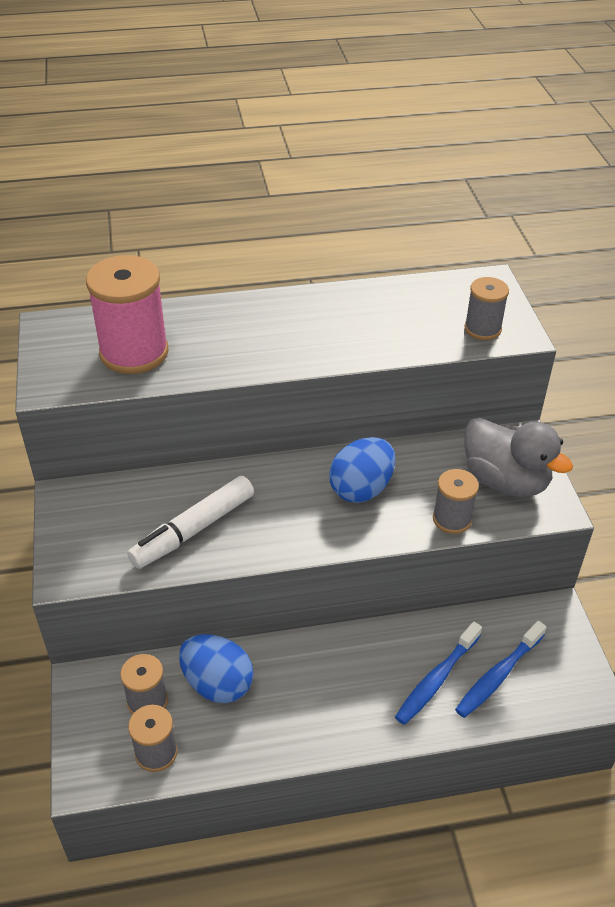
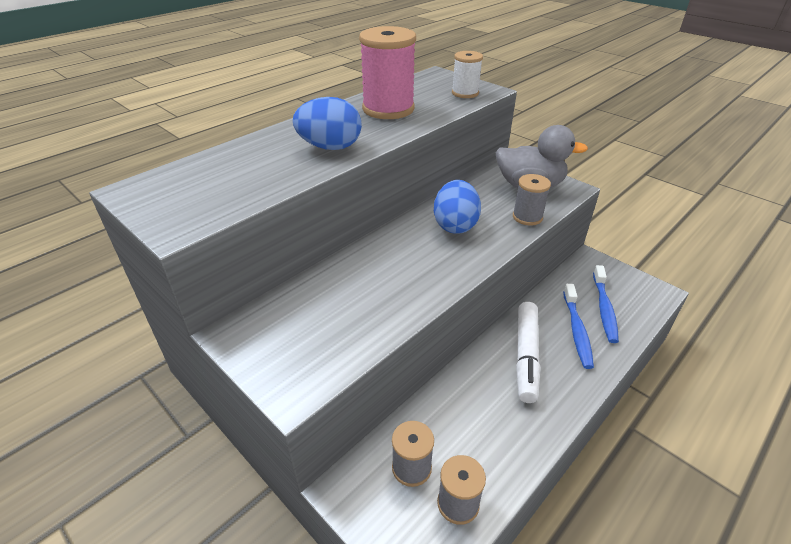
camera: 35 degrees left, 5 degrees down
pink spool [86,255,169,374] -> pink spool moved to [359,26,416,119]
white marker [127,476,254,569] -> white marker moved to [516,302,541,403]
blue egg [179,634,254,703] -> blue egg moved to [293,97,362,150]
grey spool [465,277,509,340] -> white spool [452,51,483,98]

